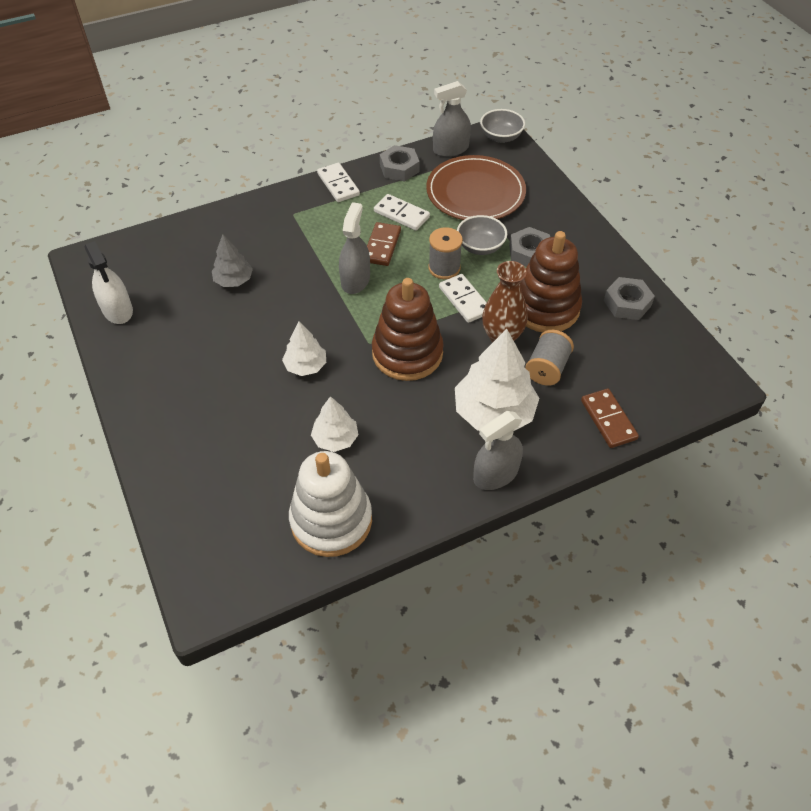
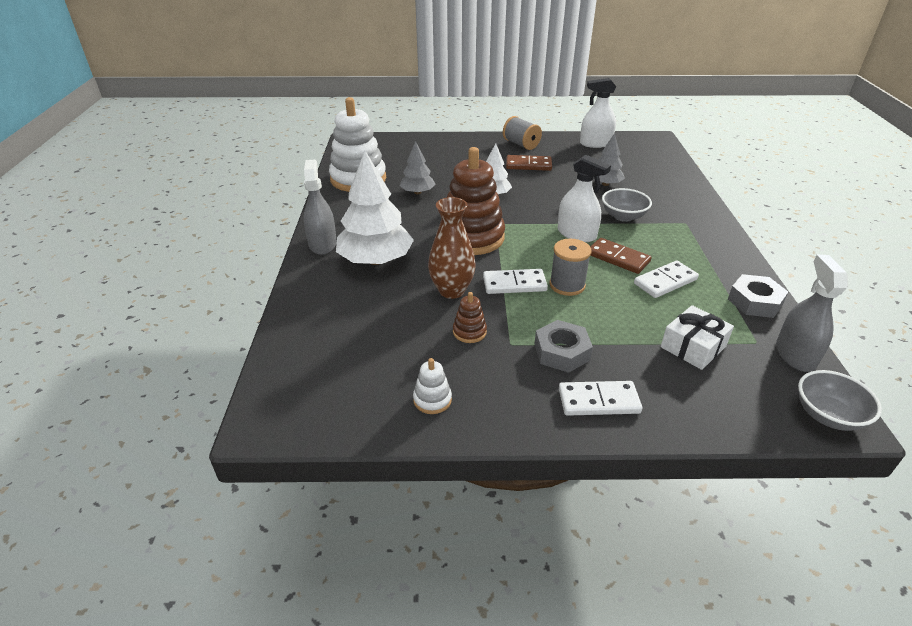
camera: 115 degrees right, 15 degrees down
white tree [311,396,358,452] -> grey tree [400,141,435,194]
white domino [317,163,360,202] -> white domino moved to [559,381,642,416]
grey spray bottle [339,202,370,294] -> white spray bottle [558,155,611,242]
brown plate [426,155,526,220] -> white gift [661,305,734,370]
grey bowl [457,215,507,255] -> grey bowl moved to [602,188,652,222]
brown stacking toy [520,231,582,332] -> brown stacking toy [453,292,487,343], size x0.43
grey spool [525,330,574,386] -> grey spool moved to [503,116,542,150]
brown domino [581,389,639,448] -> brown domino moved to [506,155,552,171]
grey nut [604,277,655,320] -> white stacking toy [413,358,452,414]

